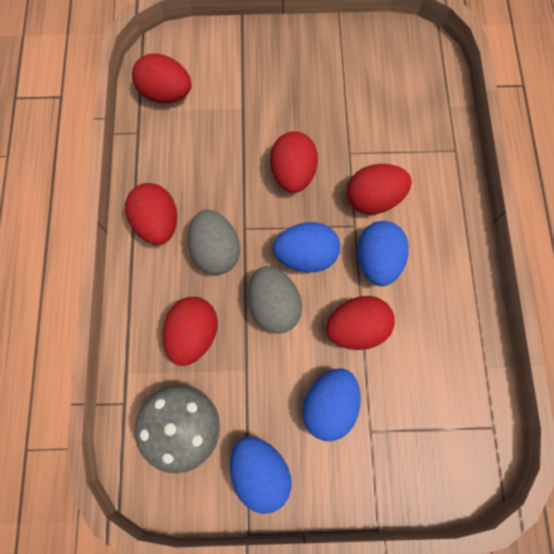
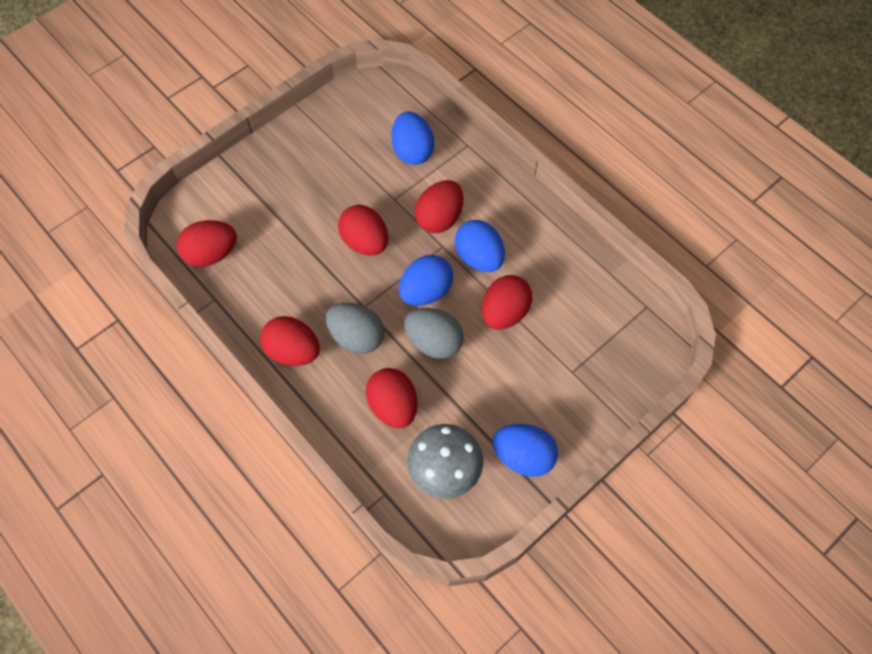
camera: 40 degrees left, 10 degrees down
blue egg [302,368,361,441] -> blue egg moved to [391,111,434,165]

